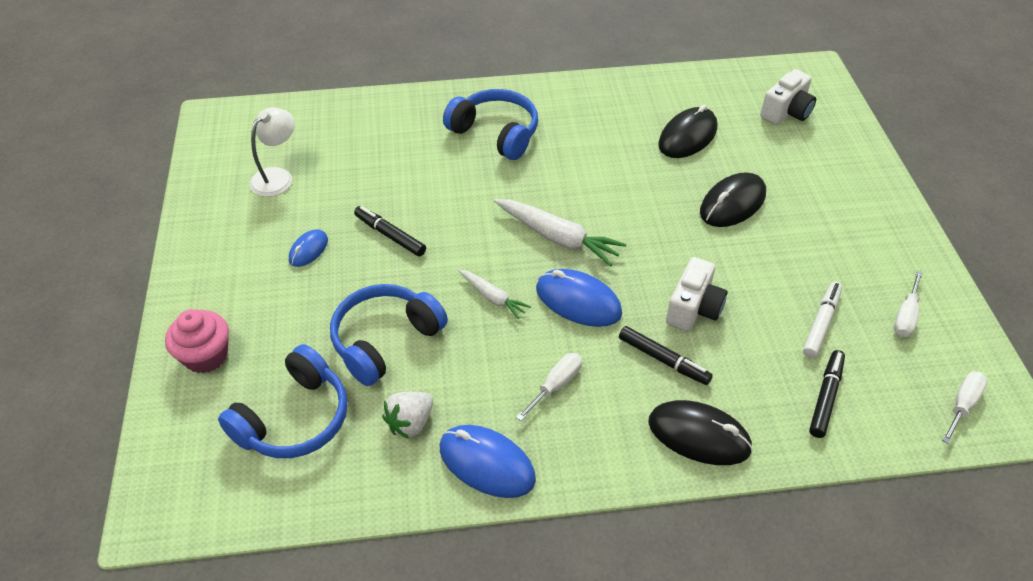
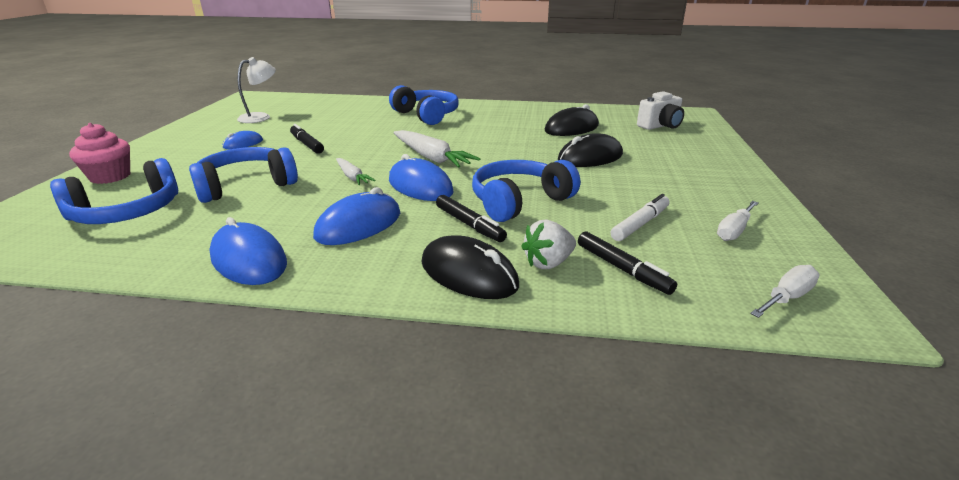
camera: 15 degrees right, 20 degrees down
white strawberry [382,392,433,439] -> white strawberry moved to [521,220,576,269]
white screwdriver [516,353,582,421] -> blue mouse [313,187,400,245]
white camera [666,257,727,331] -> blue headphones [472,160,580,222]
black marker [809,350,845,438] -> black marker turned 105 degrees clockwise [578,232,677,295]

